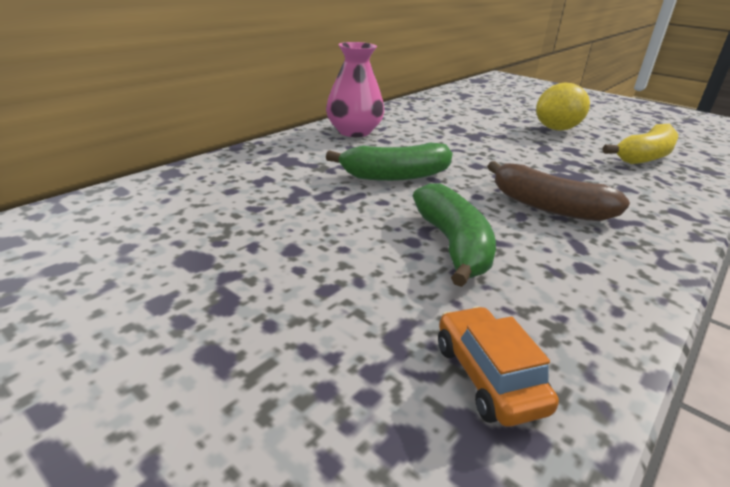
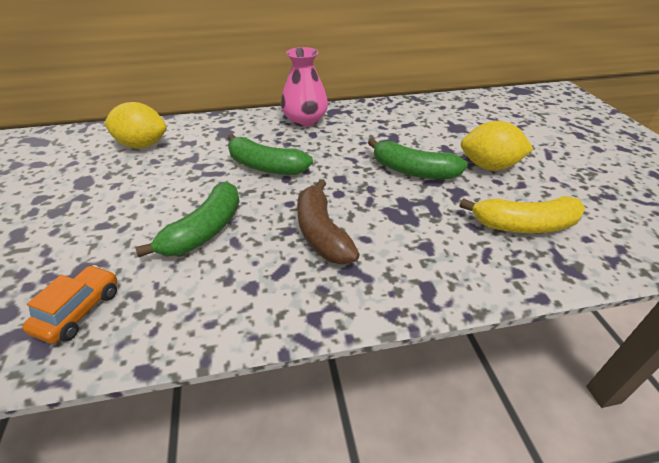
camera: 40 degrees right, 10 degrees up
none -> yellow lemon [104,102,167,148]
none -> green banana [368,138,468,179]

